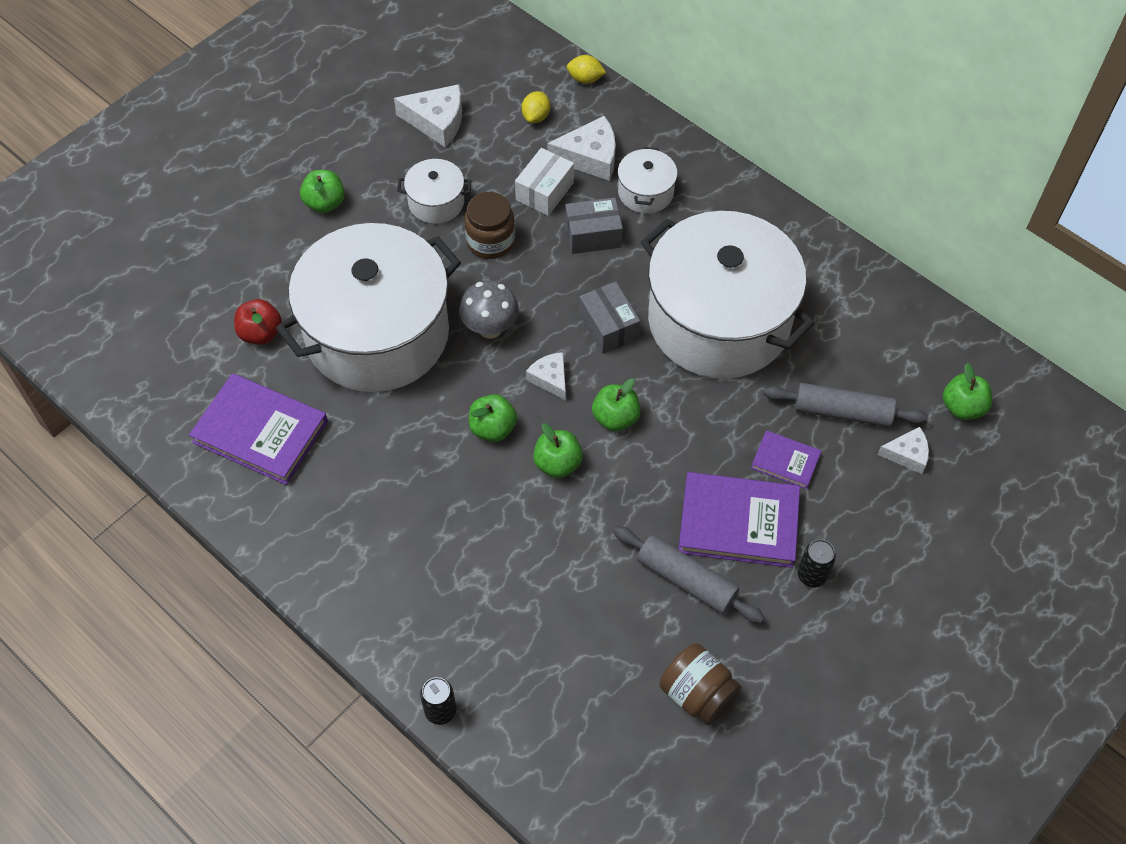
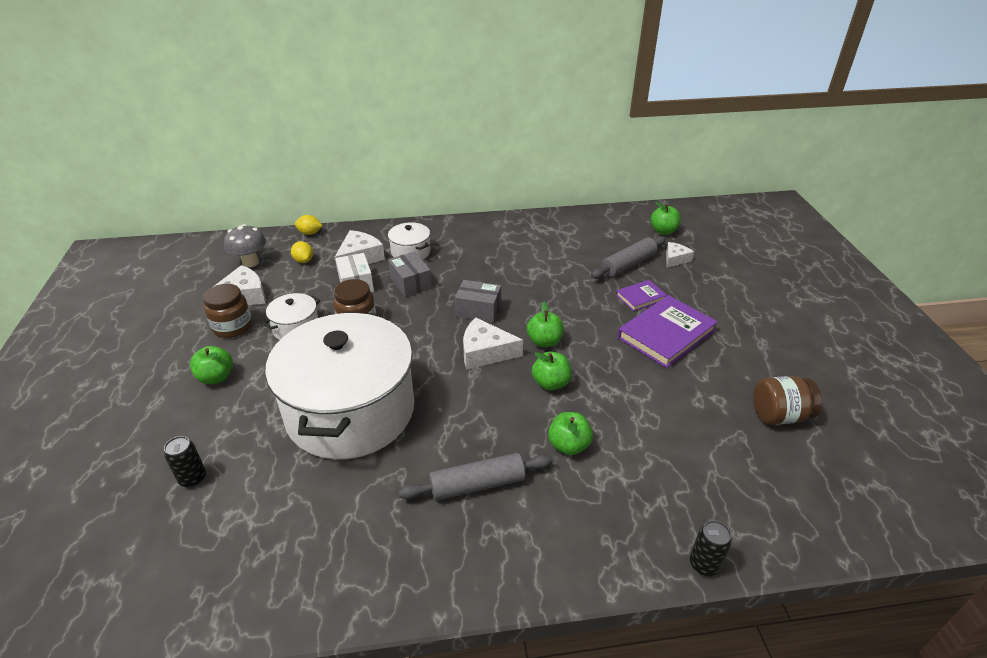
camera: 50 degrees left, 20 degrees down
purple book [189,373,328,485] -> none
red apple [234,299,282,345] -> none
grey mushroom [459,281,519,339] -> grey mushroom moved to [224,224,266,267]
green apple [469,394,517,442] -> green apple moved to [548,412,593,455]
white cheese [526,352,566,400] -> white cheese [463,318,523,370], size x1.62
grey box [565,198,623,254] -> grey box turned 60 degrees counterclockwise [388,252,432,297]
yellow lemon [567,55,606,84] -> yellow lemon turned 45 degrees clockwise [295,215,322,235]
grey rolling pin [613,526,765,623] -> grey rolling pin moved to [399,453,553,501]
white pot [641,211,815,379] -> none
black can [798,539,836,588] -> black can moved to [164,436,206,488]
none -> brown jar [203,284,252,338]

